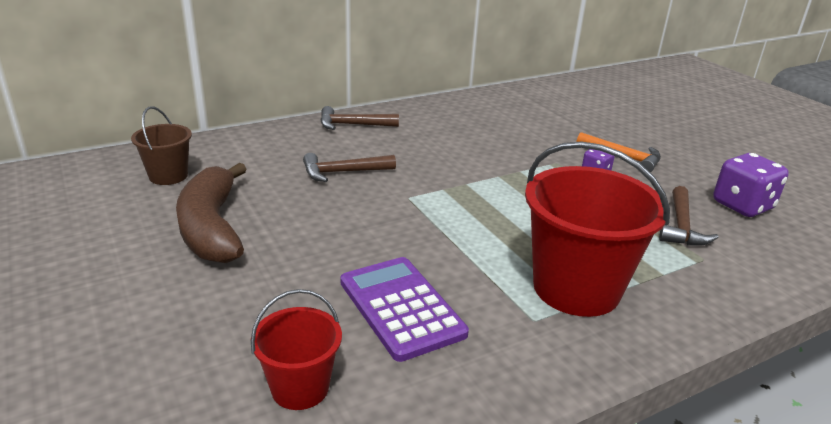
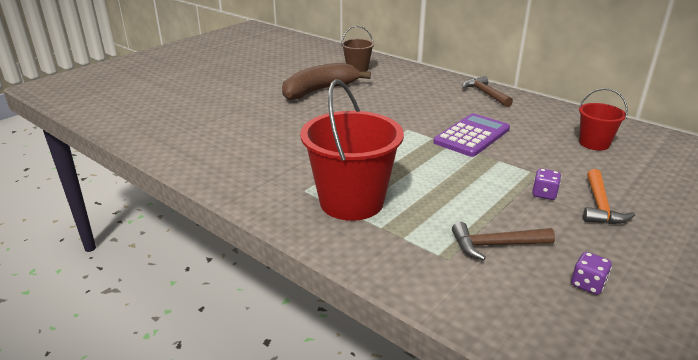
camera: 70 degrees right, 0 degrees up
red bucket [251,289,342,410] -> red bucket moved to [579,88,628,150]
brown hammer [303,153,396,182] -> none
purple calculator [340,257,469,362] -> purple calculator moved to [433,113,510,157]
purple dice [713,153,789,217] -> purple dice [571,252,612,295], size x0.54

